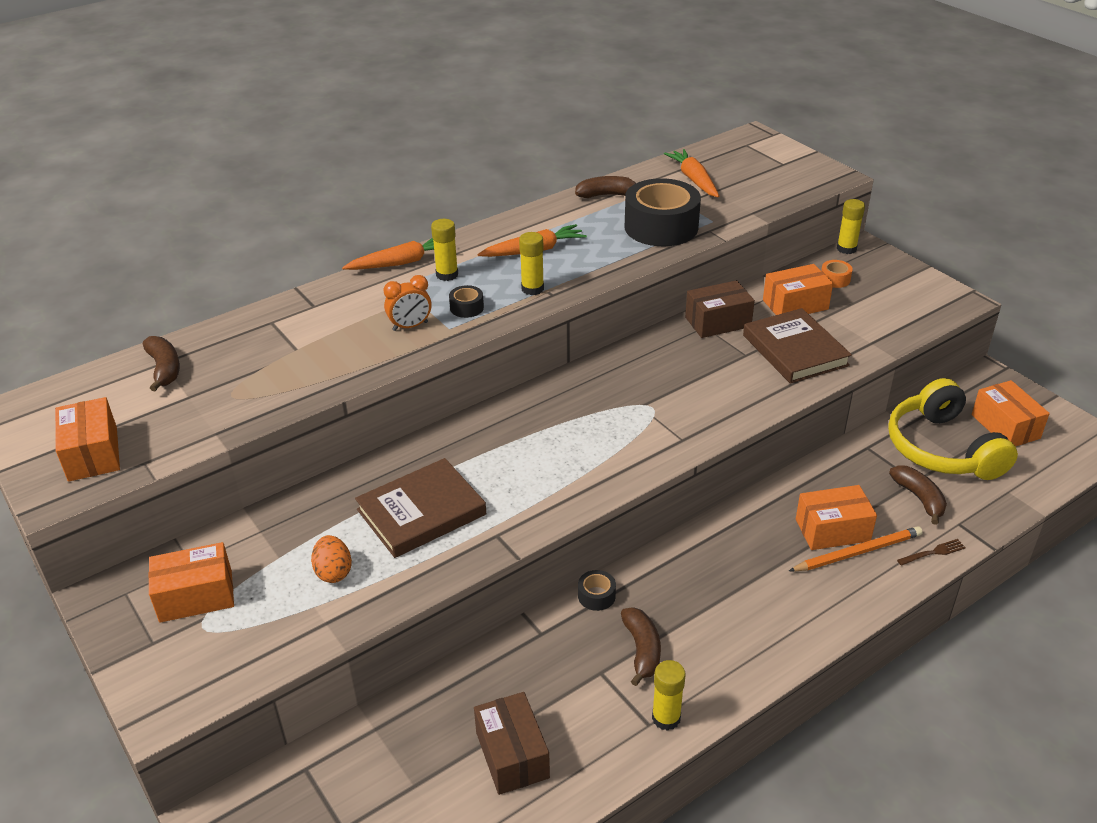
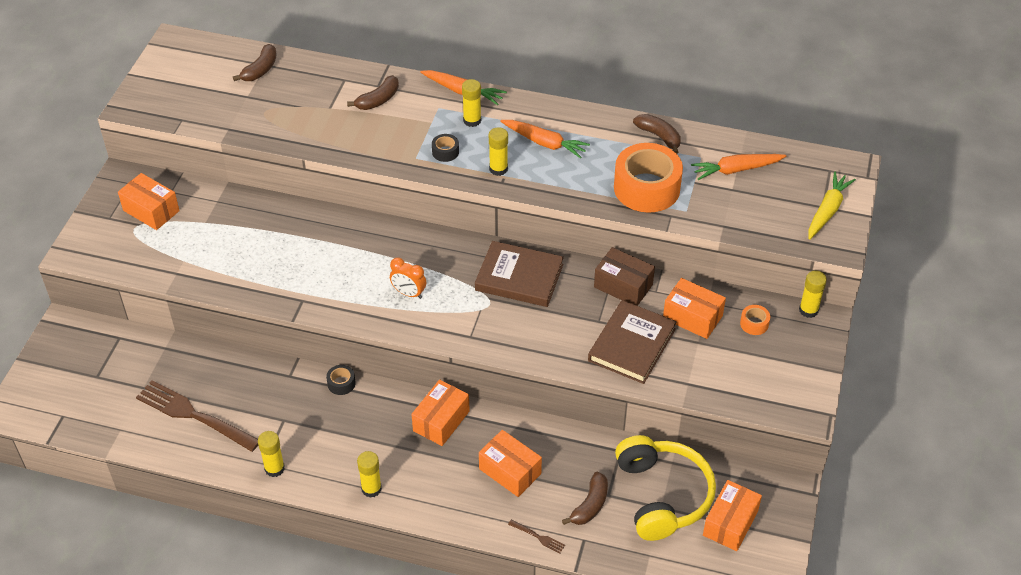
camera: 50 degrees right, 10 degrees up
orange box [55,397,120,482] -> orange box moved to [411,380,470,446]
orange egg [311,535,352,583] -> none
brown book [355,458,486,558] -> brown book moved to [475,241,564,307]
orange clock [383,275,432,331] -> orange clock moved to [390,257,426,299]
brown box [474,692,550,795] -> brown fork [136,380,258,452]
brown banana [621,607,661,686] -> brown banana moved to [347,75,399,110]
black tape [625,178,701,246] -> orange tape [614,143,683,212]
orange carrot [664,149,719,197] -> orange carrot turned 135 degrees counterclockwise [691,154,786,180]
orange pencil [789,526,923,572] -> none
yellow headphones [888,378,1018,480] -> yellow headphones turned 135 degrees clockwise [615,435,716,541]
none -> yellow glue stick [357,451,382,498]
none -> yellow carrot [808,172,856,240]

